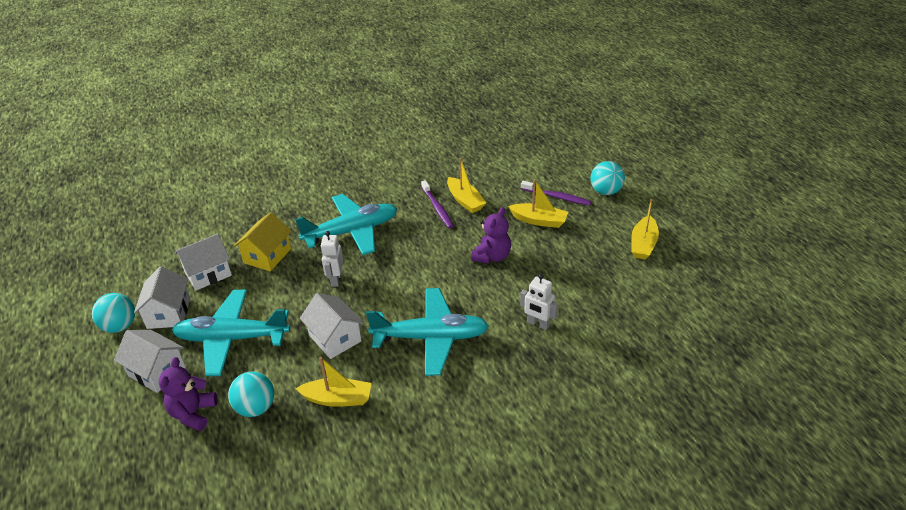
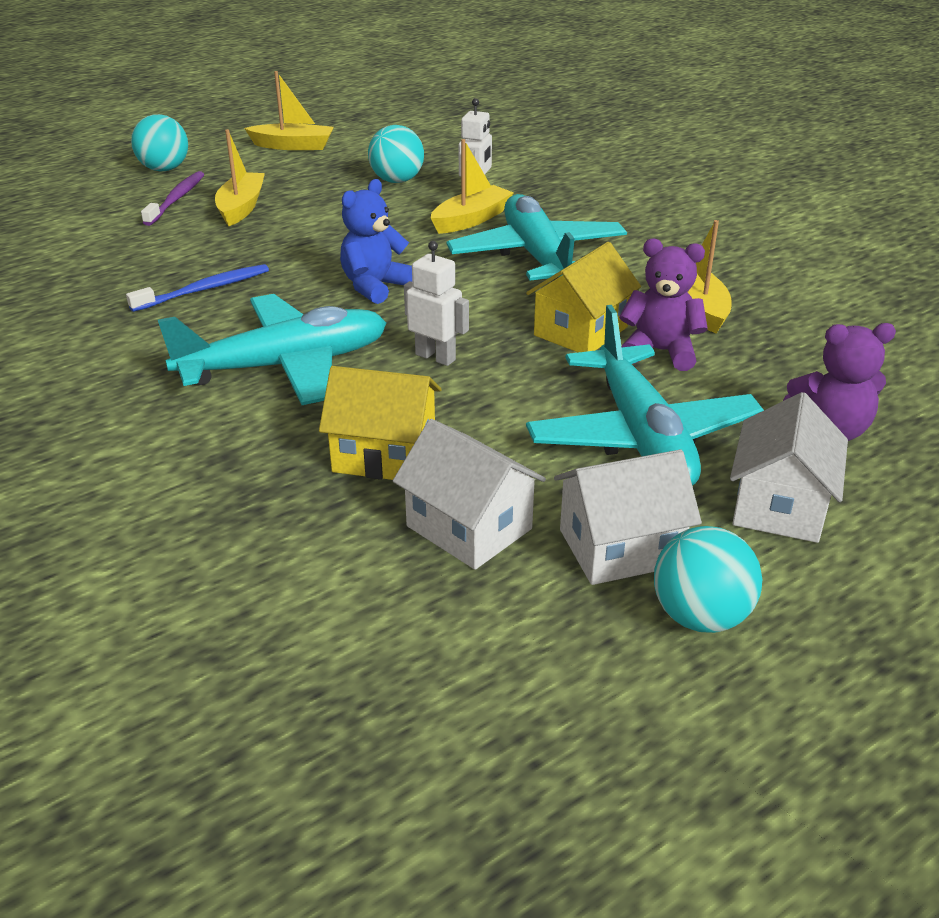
camera: 105 degrees left, 5 degrees down
turquoise ball [228,372,274,417] -> turquoise ball moved to [368,125,424,183]
turquoise plane [295,194,397,255] -> turquoise plane turned 105 degrees clockwise [158,294,386,405]
white house [300,293,364,359] -> yellow house [526,242,641,352]
white robot [320,231,343,287] -> white robot turned 135 degrees counterclockwise [404,241,469,366]
purple toothbrush [421,180,453,228] -> blue toothbrush [126,264,269,312]
yellow boat [447,158,486,213] -> yellow boat moved to [431,139,514,234]
purple teddy bear [471,207,511,263] -> purple teddy bear moved to [619,238,708,371]
none -> blue teddy bear [340,179,412,304]

